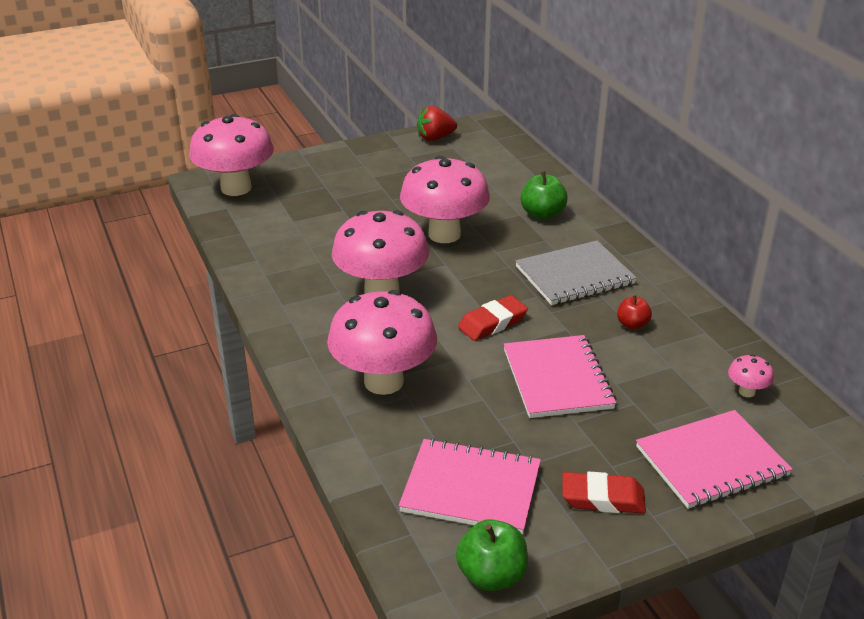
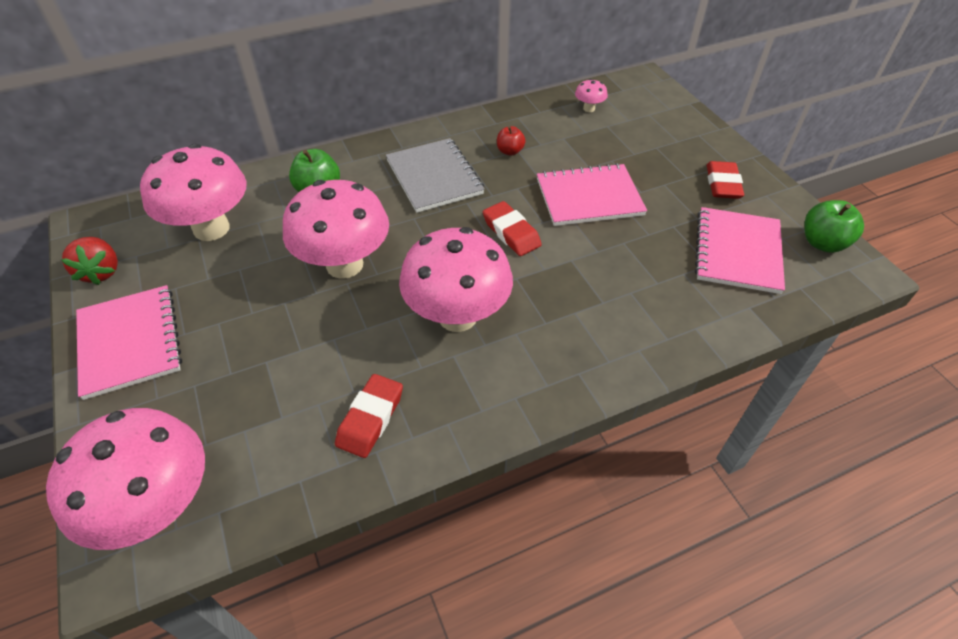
camera: 90 degrees left, 15 degrees up
pink mushroom [327,290,437,395] -> pink mushroom moved to [140,144,247,241]
pink notebook [636,410,793,509] -> pink notebook moved to [76,285,182,400]
none -> red eraser [335,374,403,458]

